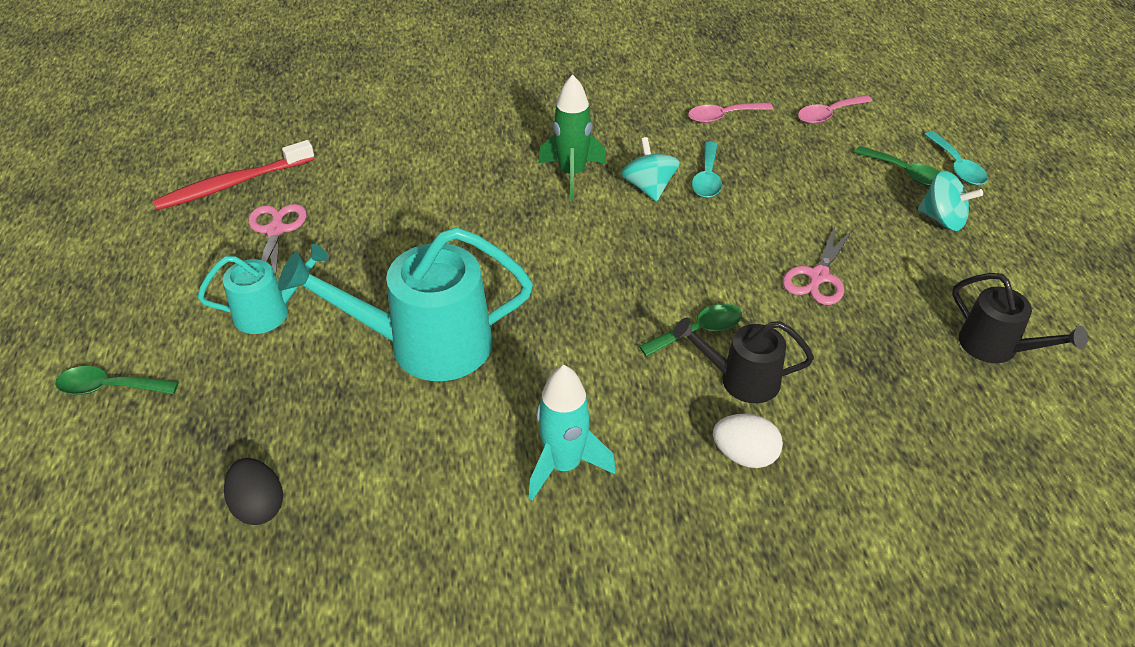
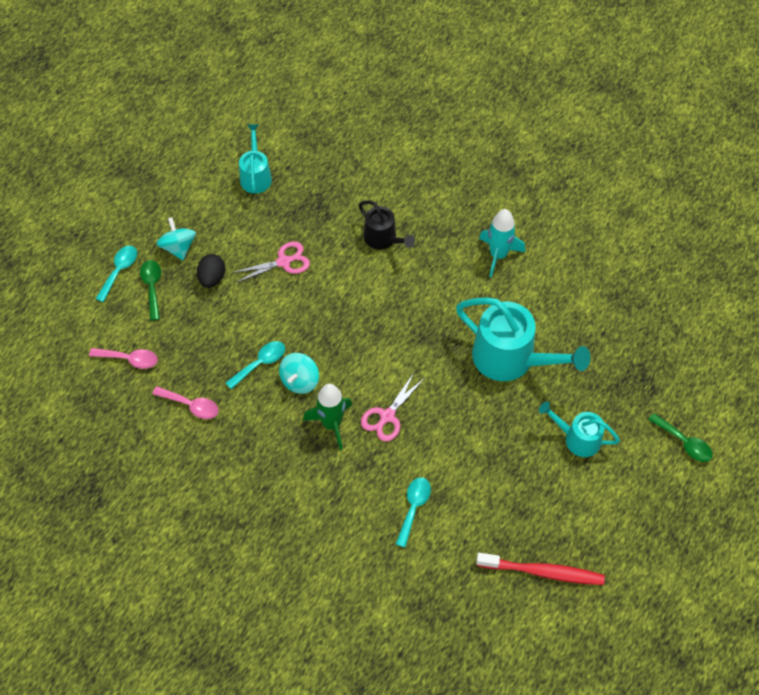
camera: 140 degrees left, 15 degrees up
black egg [224,458,283,525] -> black egg moved to [197,254,225,288]
pink scissors [248,204,307,276] -> pink scissors moved to [361,373,425,442]
green spoon [639,303,742,357] -> none
white egg [713,414,783,468] -> none
black watering can [952,273,1088,363] -> turquoise watering can [239,124,272,194]
none -> turquoise spoon [396,477,431,548]

